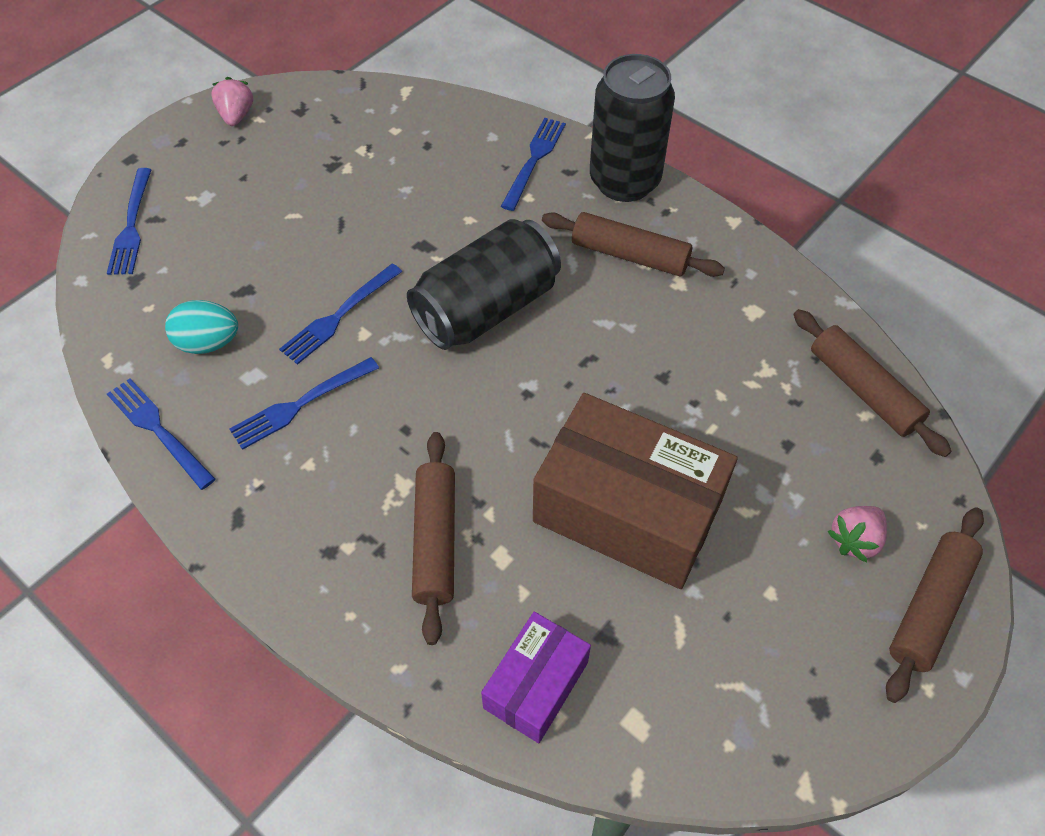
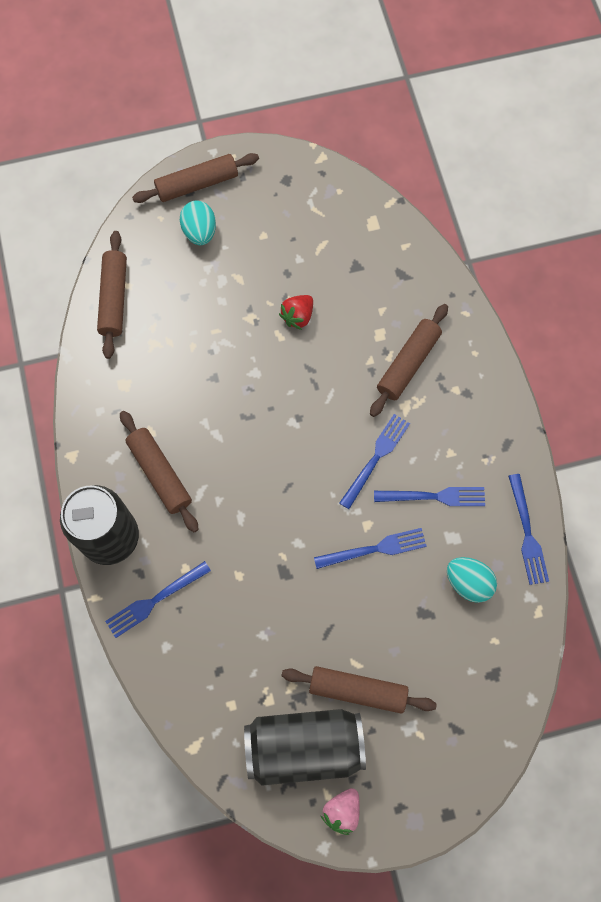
camera: 145 degrees left, 15 degrees up
blue fork [107,168,152,275] -> blue fork moved to [340,414,410,509]
black can [407,219,561,350] -> black can moved to [244,709,366,786]
purple box [481,612,591,743] -> none
brown box [533,393,738,589] -> red strawberry [279,295,313,330]
pink strawberry [827,506,887,562] -> turquoise egg [180,200,216,245]
none -> brown rolling pin [281,666,437,714]

